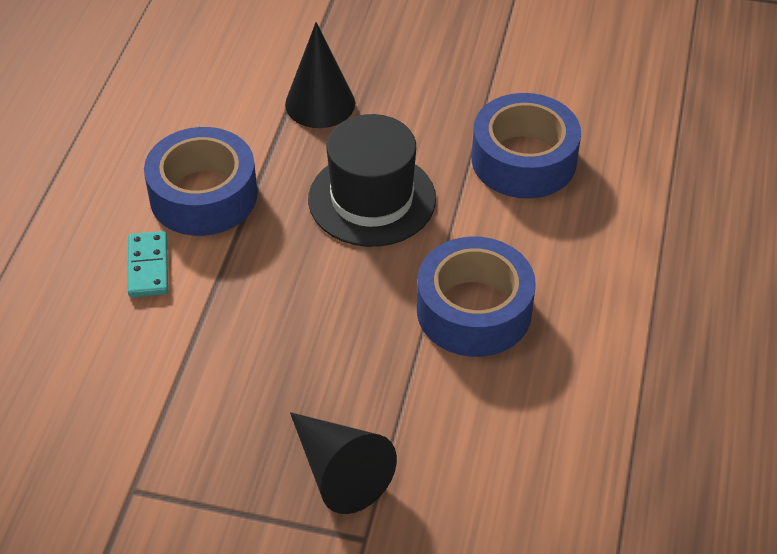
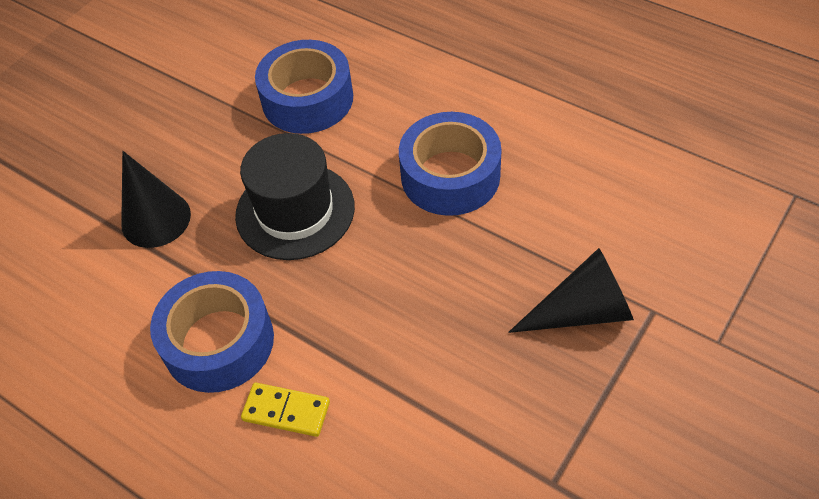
camera: 65 degrees left, 5 degrees up
turquoise domino [128,231,168,297] -> yellow domino [241,383,330,437]

